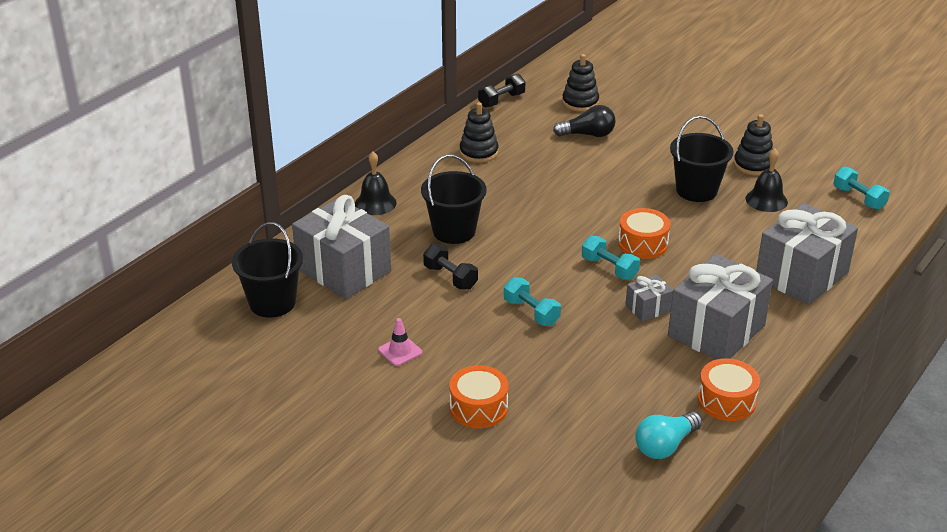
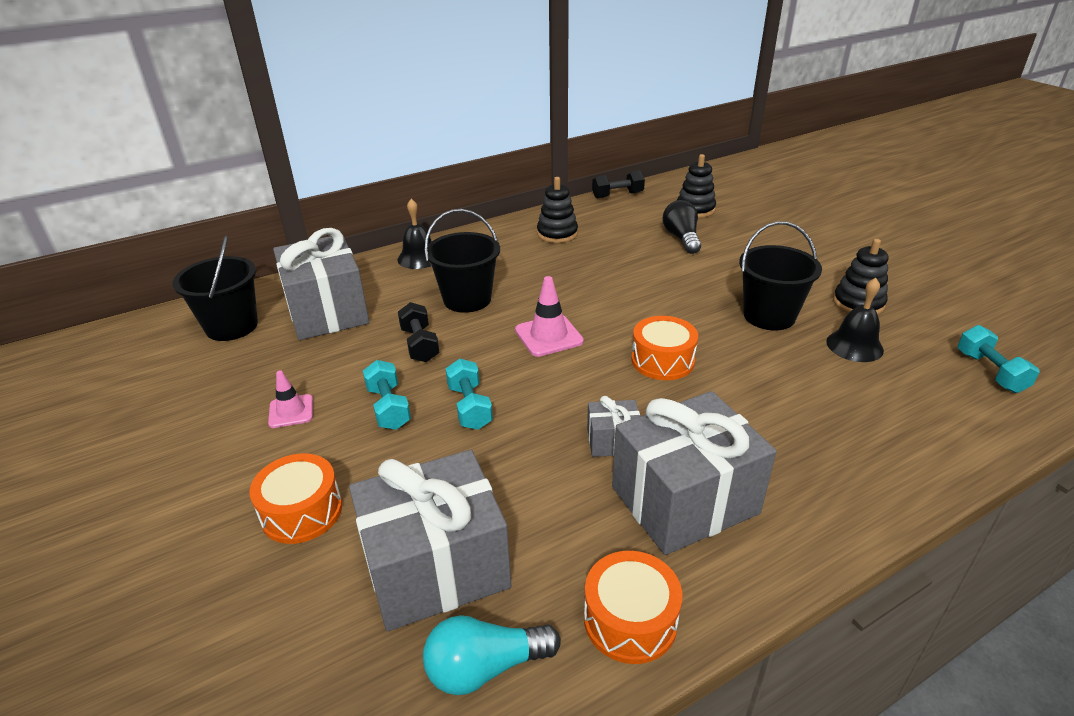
camera: 25 degrees right, 0 degrees up
black light bulb [553,105,615,137] -> black light bulb turned 120 degrees counterclockwise [663,200,701,254]
turquoise dumbbell [582,236,640,280] -> turquoise dumbbell moved to [363,360,411,430]
grey gift [756,203,858,305] -> grey gift moved to [349,450,511,631]
none -> pink traffic cone [515,276,584,357]

